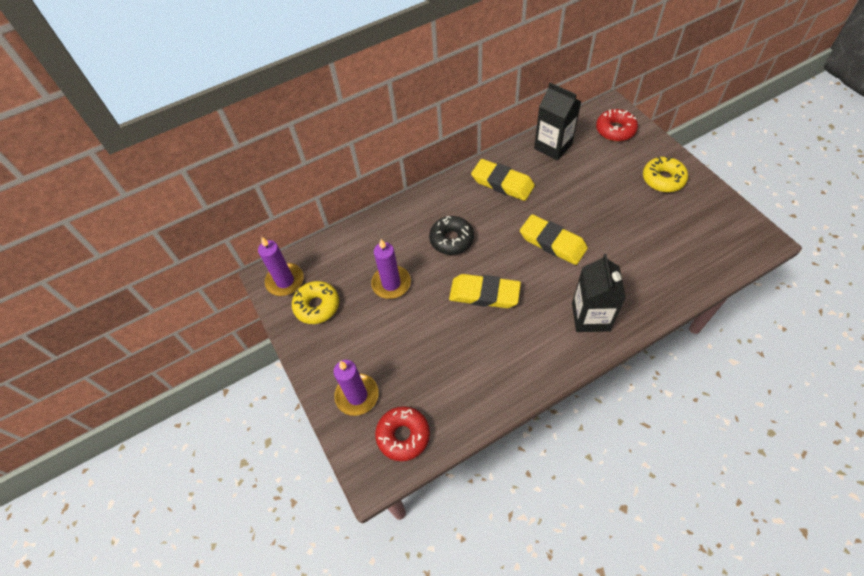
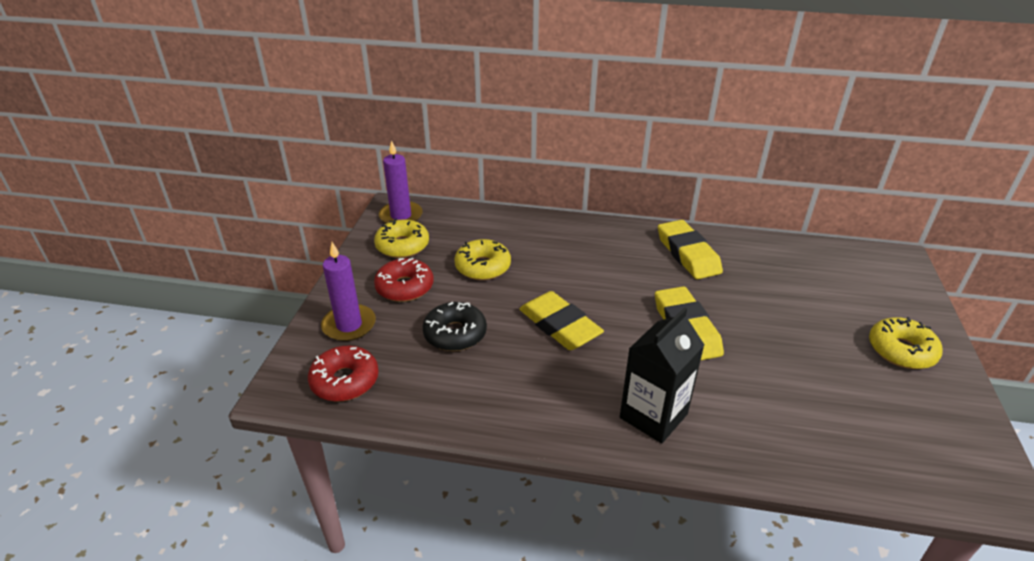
camera: 35 degrees right, 20 degrees down
purple candle [371,239,411,299] -> yellow donut [454,239,511,280]
black donut [429,216,474,255] -> black donut moved to [423,302,487,351]
black carton [534,82,581,160] -> none
red donut [596,109,638,141] -> red donut moved to [374,258,434,302]

